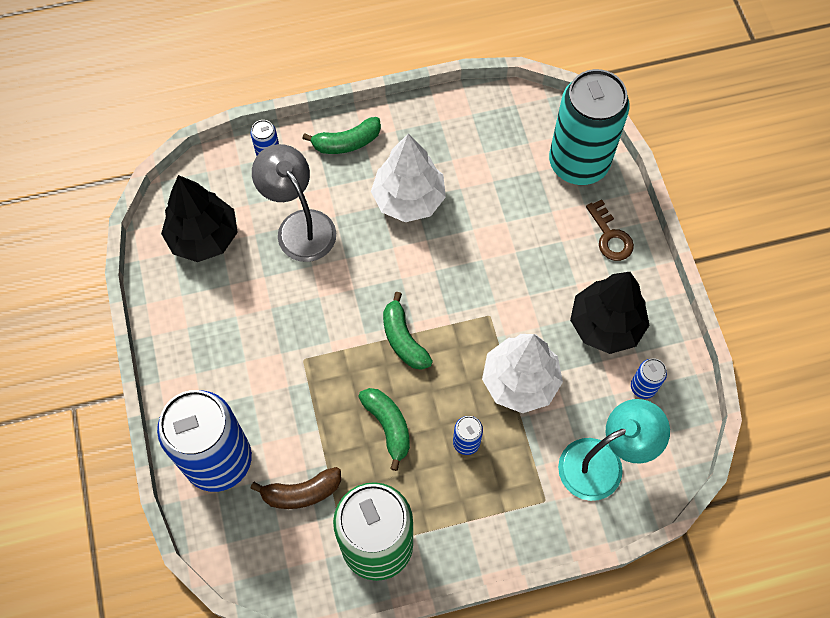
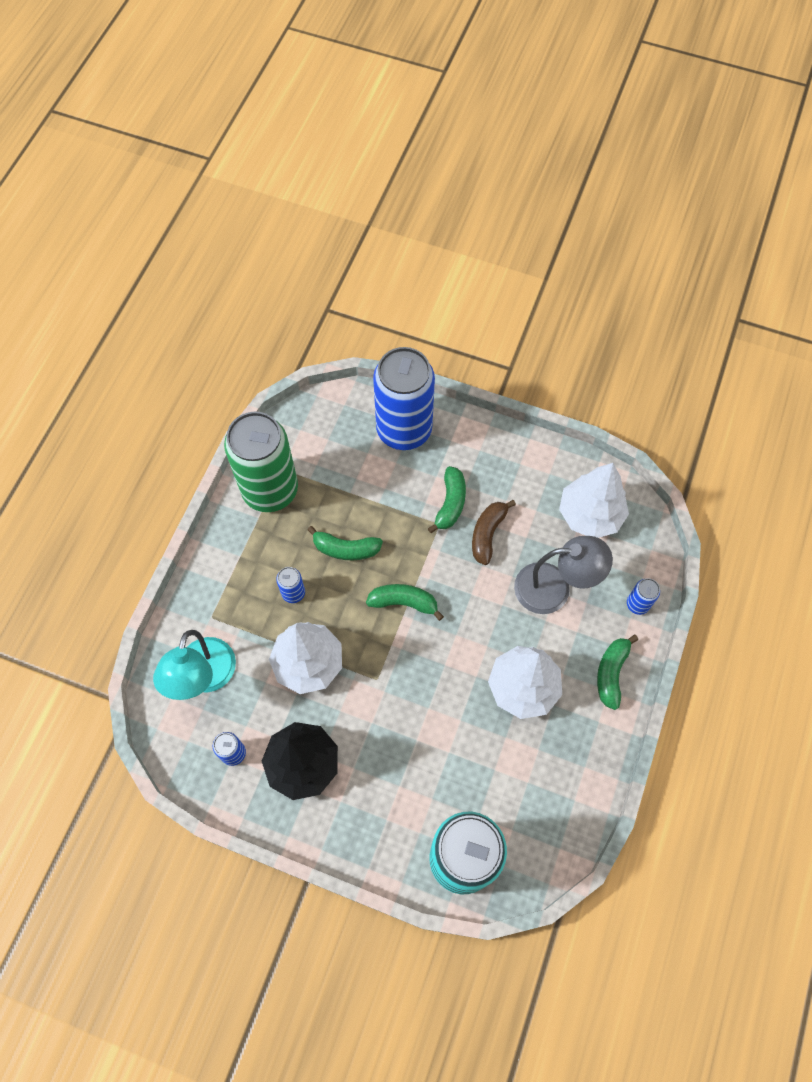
camera: 125 degrees right, 0 degrees up
black tree [161,175,238,262] -> white tree [559,463,629,538]
brown banana [251,467,341,509] -> brown banana moved to [472,500,516,565]
brown key [586,200,634,261] -> none
none -> green banana [428,466,466,533]

